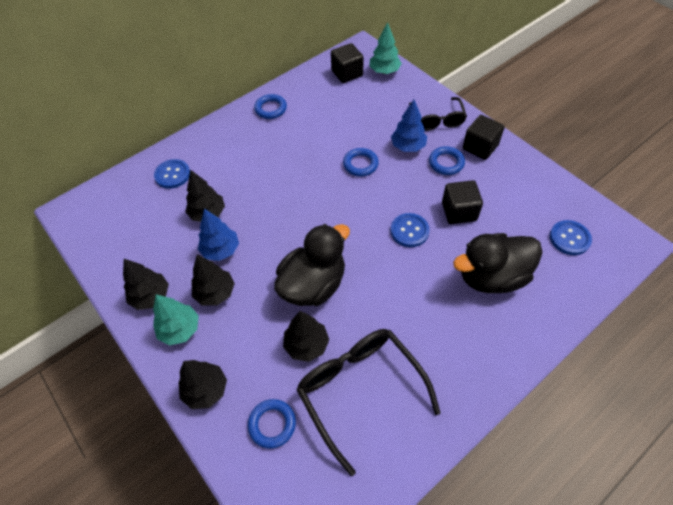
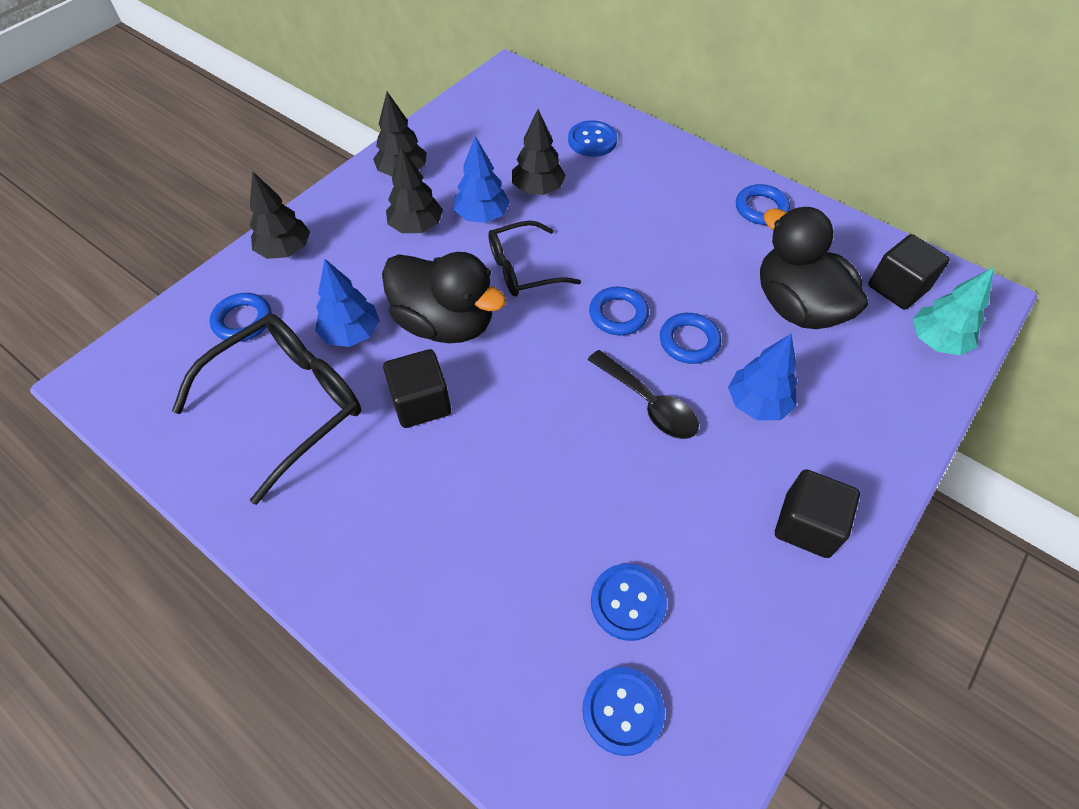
camera: 75 degrees right, 0 degrees up
turquoise tree [153,294,199,346] -> none
black tree [283,311,329,362] -> blue tree [315,259,380,347]
blue button [391,213,430,247] -> blue button moved to [591,564,667,641]
black glasses [409,97,467,131] -> black glasses moved to [488,221,581,296]
blue ring [429,146,465,175] -> blue ring moved to [589,286,649,335]
black cube [442,180,483,224] -> black cube moved to [383,349,451,428]
black duck [453,233,543,293] -> black duck moved to [760,207,868,329]
none -> black spoon [588,350,699,439]

